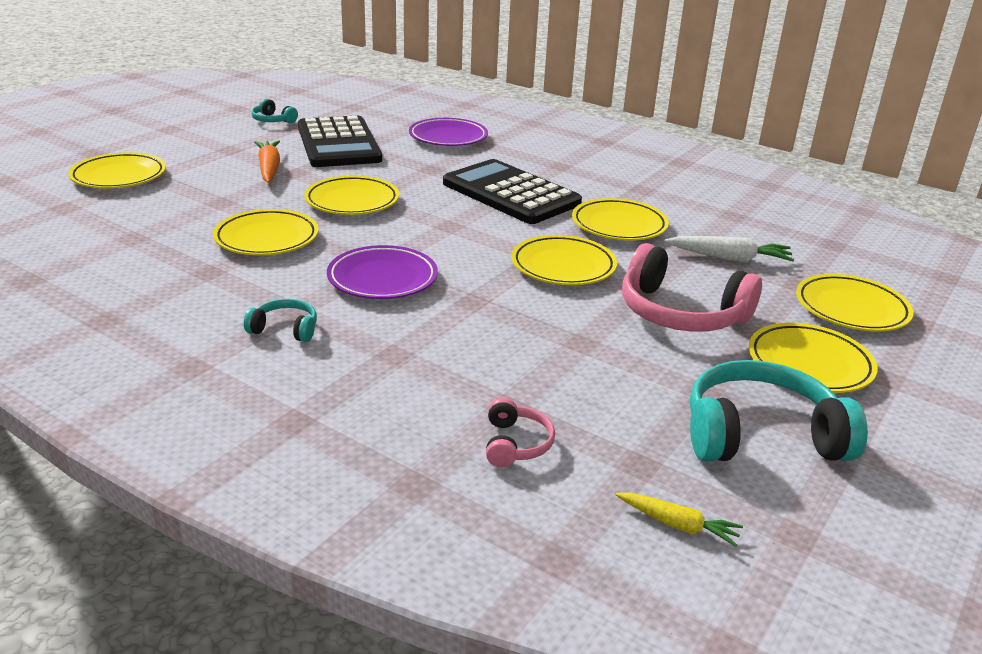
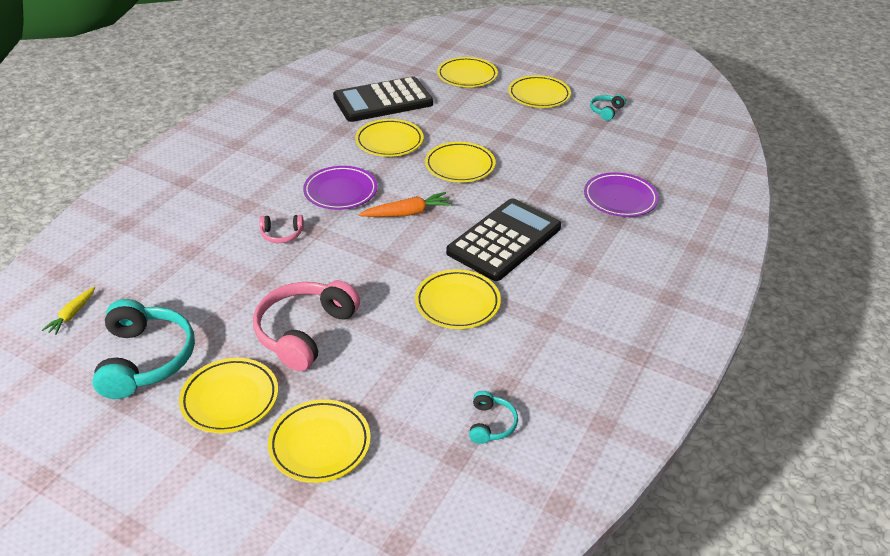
camera: 85 degrees right, 10 degrees up
turquoise headphones [244,299,317,342] -> turquoise headphones moved to [469,391,518,444]
orange carrot [254,140,280,183] -> orange carrot moved to [359,192,452,217]
black calculator [298,116,382,167] -> black calculator moved to [333,76,433,122]
pink headphones [486,398,555,467] -> pink headphones moved to [260,215,304,243]
yellow plate [511,235,617,285] -> yellow plate moved to [508,75,571,108]
white carrot [664,236,794,262] -> none

